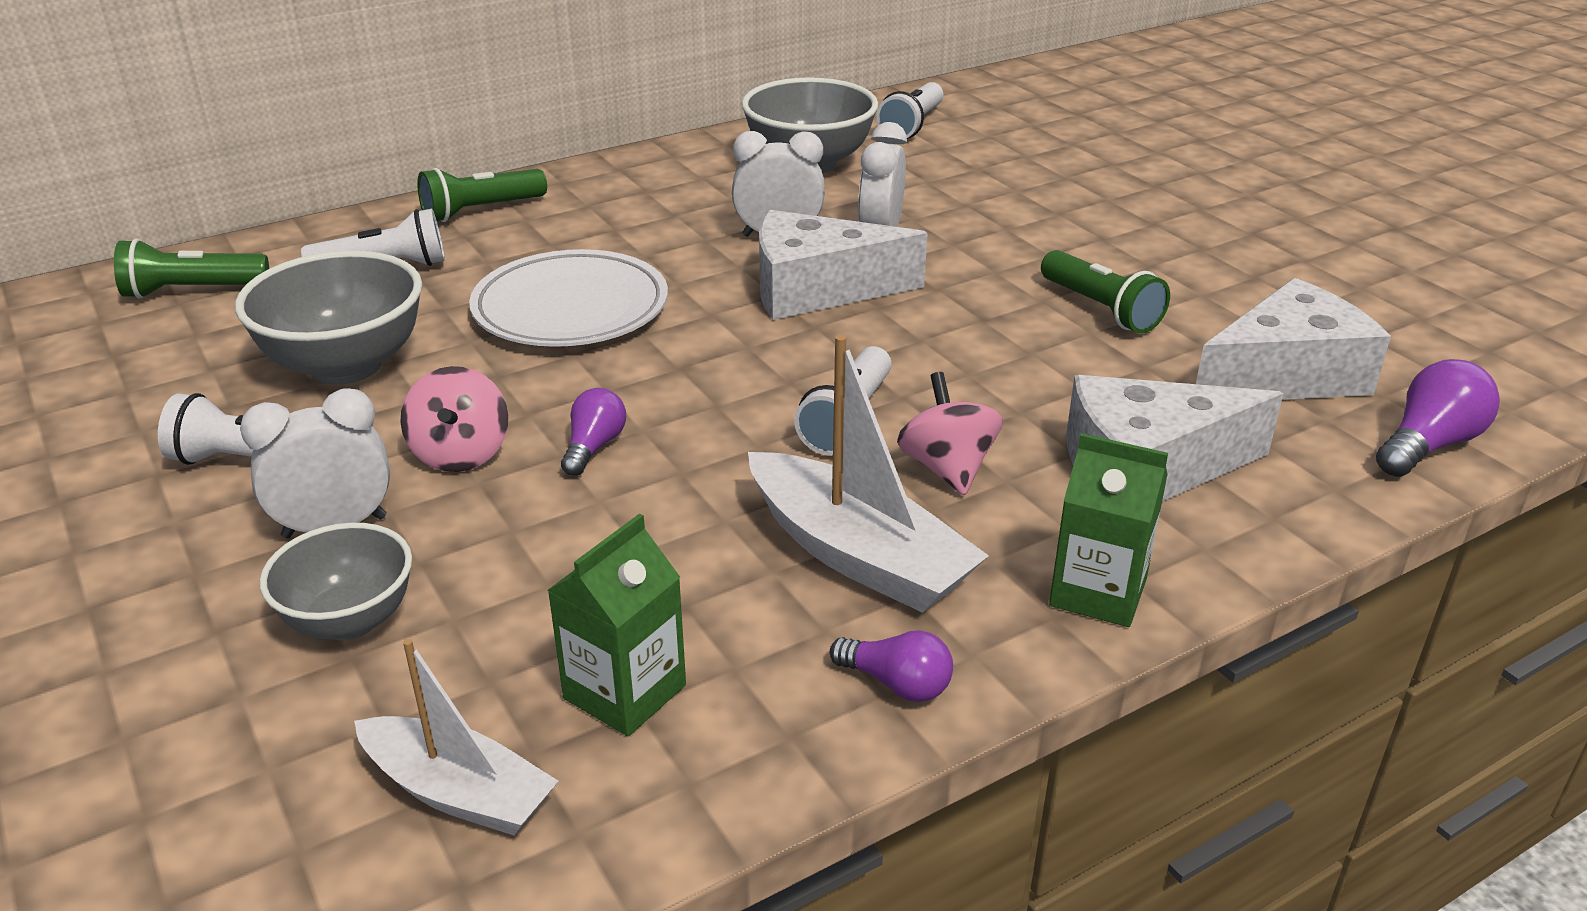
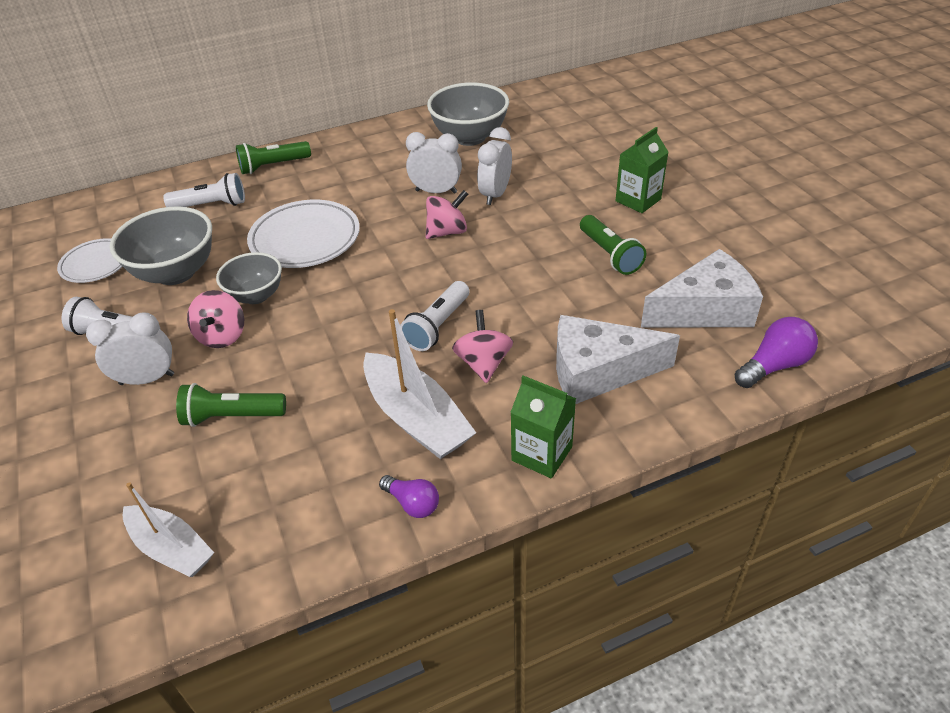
camera: 10 degrees right, 10 degrees up
green flashlight [114,238,269,299] -> green flashlight moved to [176,383,286,427]
grey bowl [260,523,412,640] -> grey bowl moved to [216,252,282,304]
green carton [547,513,686,736] -> green carton moved to [615,127,668,213]
purple light bulb [561,388,626,476] -> none
white cheese [759,210,928,320] -> pink spinning top [426,190,468,239]
white flashlight [876,82,943,139] -> none
none -> white plate [57,238,122,283]

